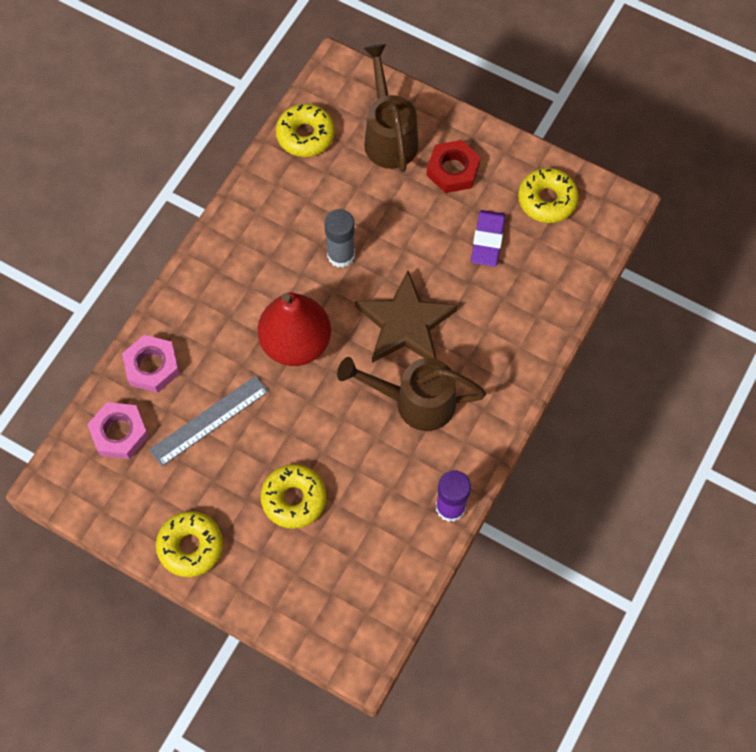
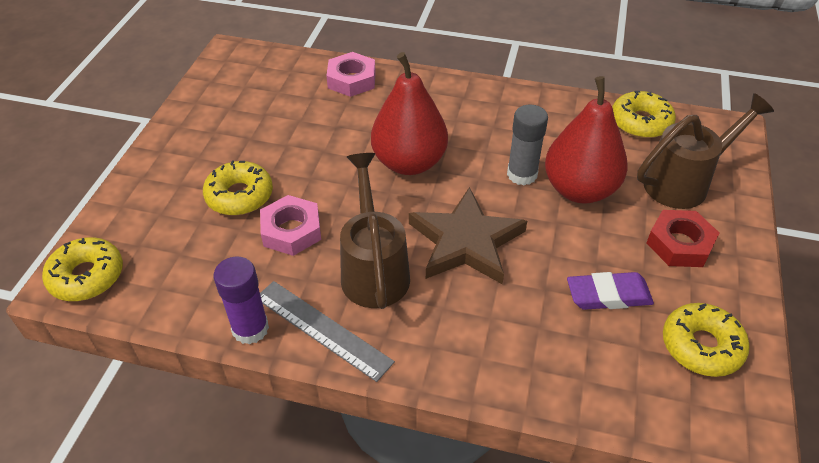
camera: 75 degrees right, 20 degrees down
pink nut [87,402,149,459] -> pink nut moved to [260,195,321,256]
grey ruler [149,376,269,467] -> grey ruler moved to [260,281,395,382]
yellow donut [156,511,223,577] -> yellow donut moved to [42,237,123,301]
none -> red pear [545,76,628,204]

